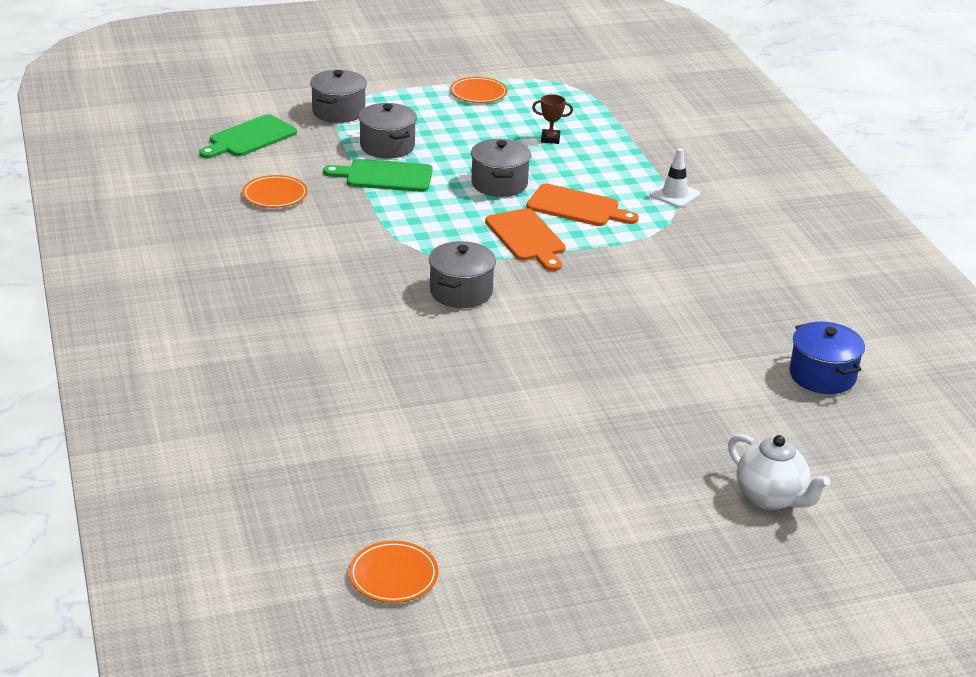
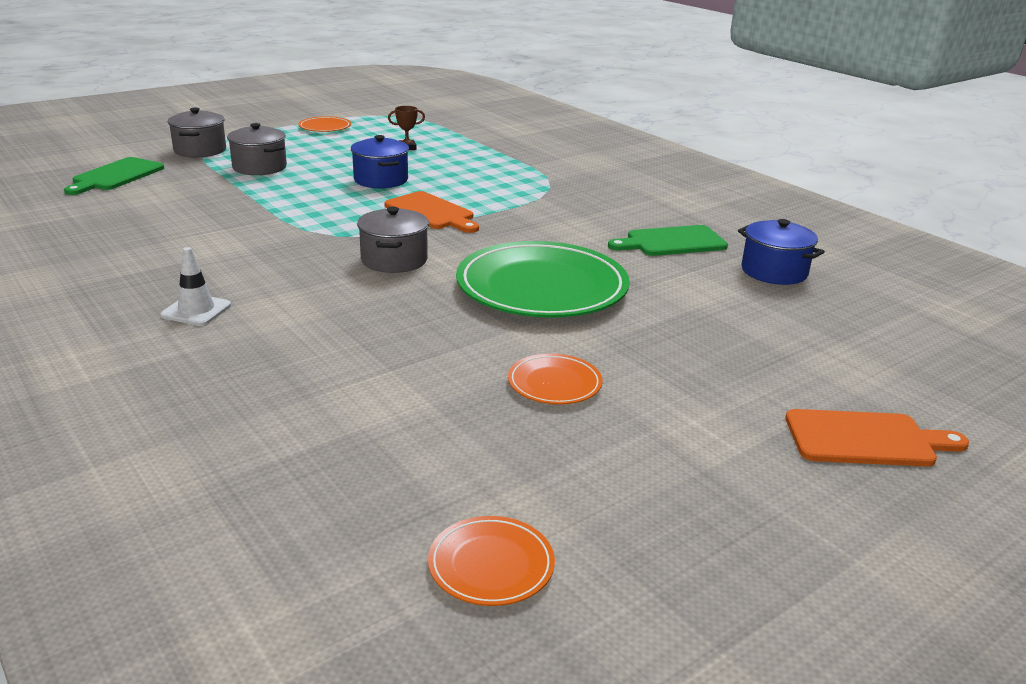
camera: 20 degrees left, 5 degrees down
orange plate [242,175,308,208] -> orange plate moved to [508,353,603,405]
green cutting board [323,159,433,192] -> green cutting board moved to [608,225,728,256]
grey pot [471,139,531,197] -> blue pot [351,135,409,188]
orange cutting board [527,184,639,226] -> orange cutting board moved to [785,409,969,466]
white traffic cone [650,148,700,208] -> white traffic cone moved to [161,247,231,326]
white teapot [728,434,830,510] -> none
none -> green plate [456,241,630,318]

